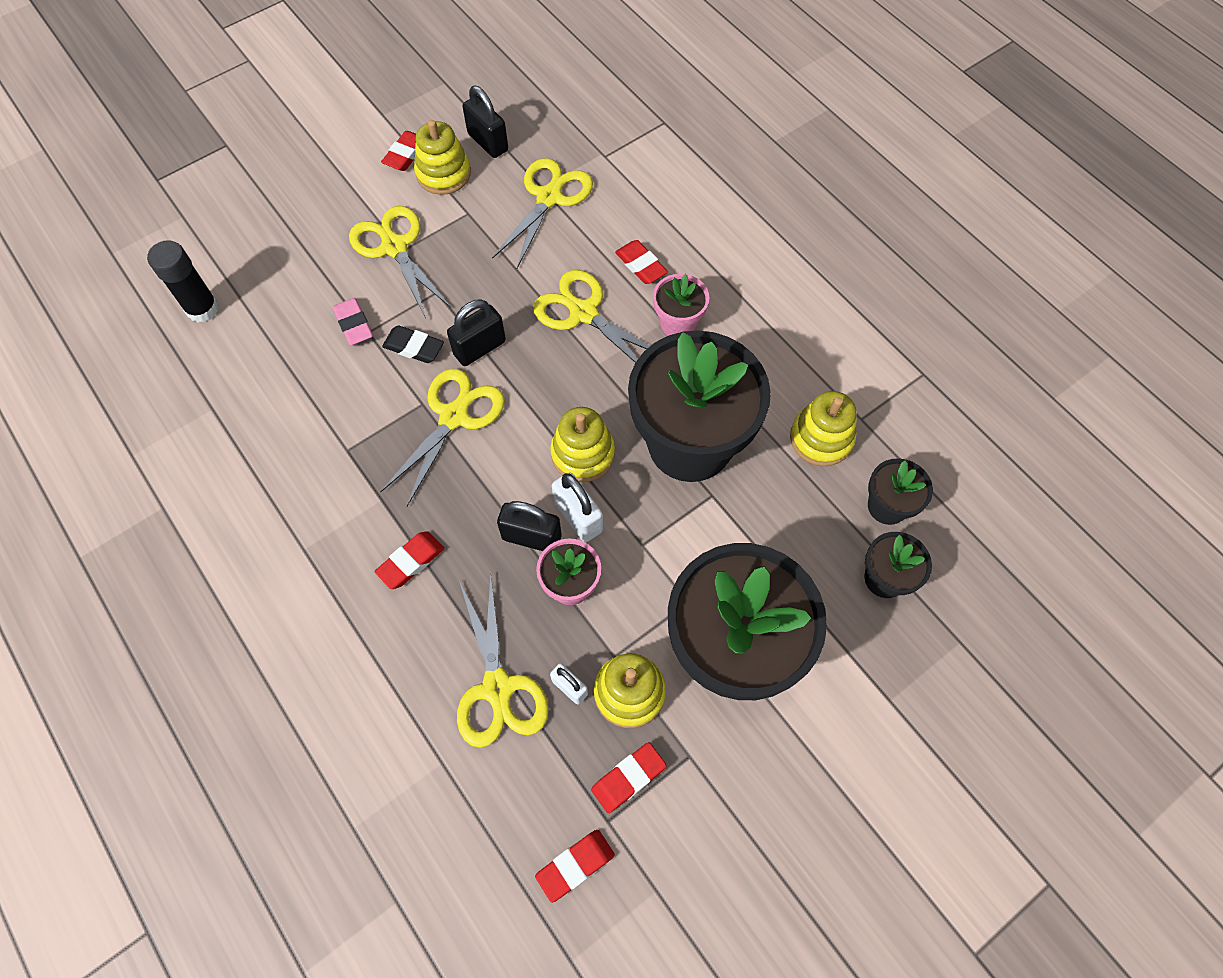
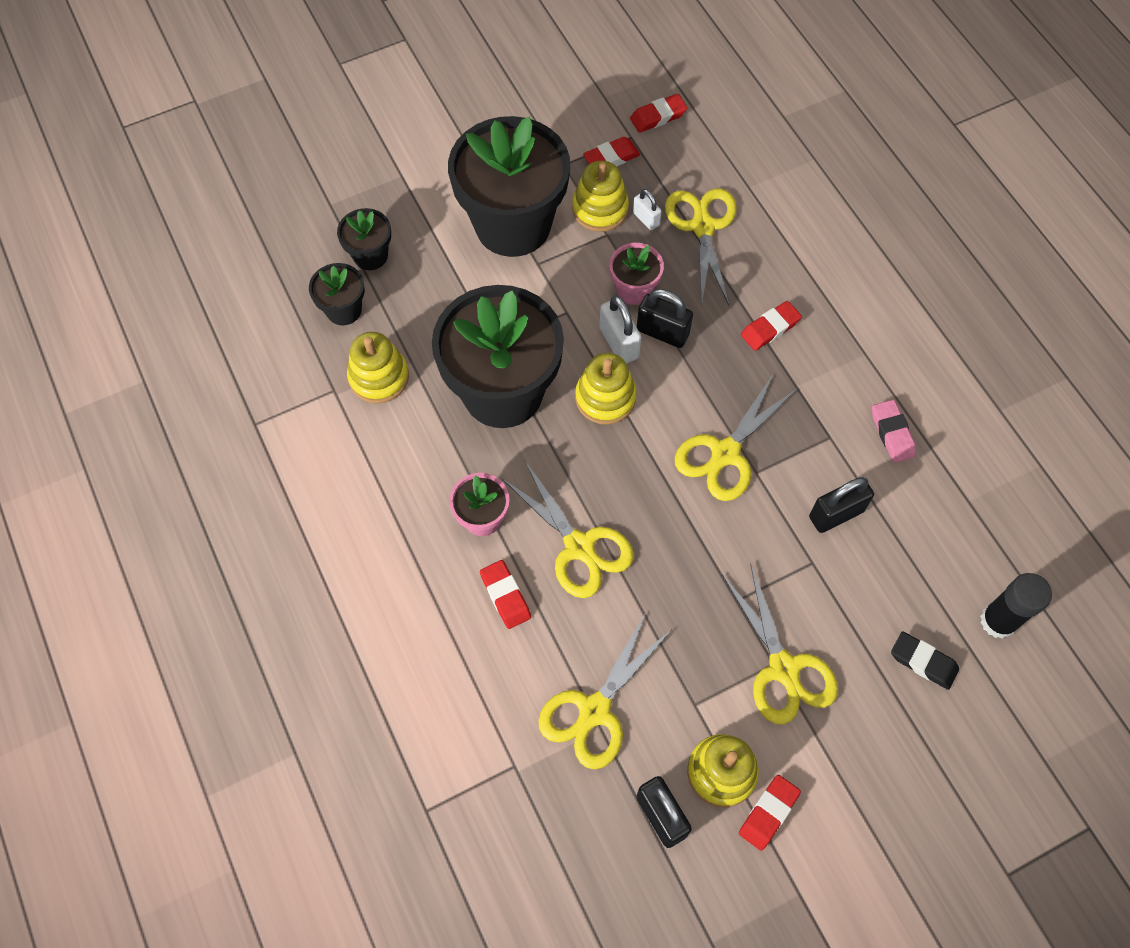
camera: 170 degrees left, 0 degrees up
pink eraser [333,298,373,345] -> pink eraser moved to [872,400,916,463]
black eraser [382,326,444,363] -> black eraser moved to [891,631,959,690]
black padlock [447,299,506,366] -> black padlock moved to [809,477,874,533]

